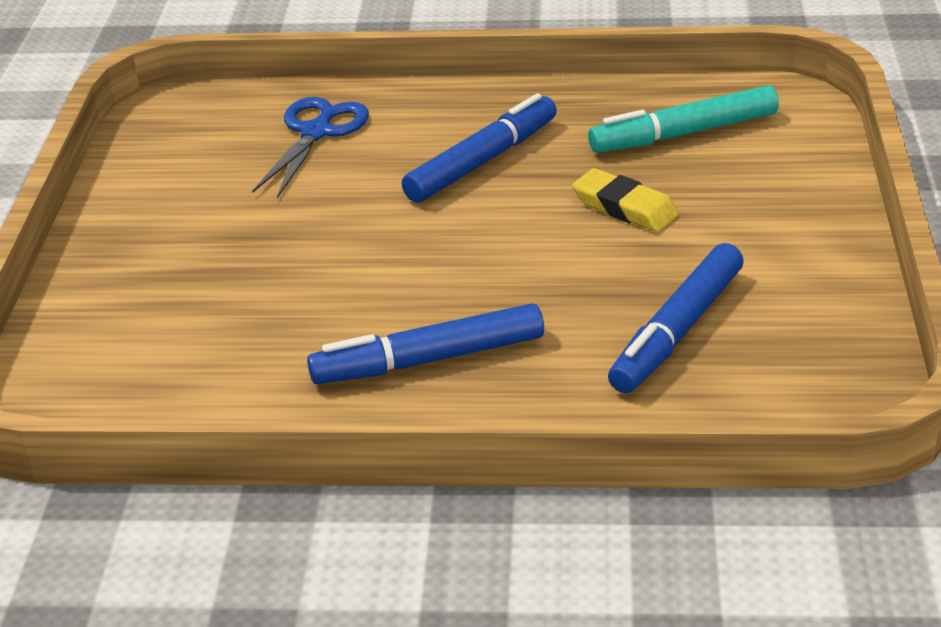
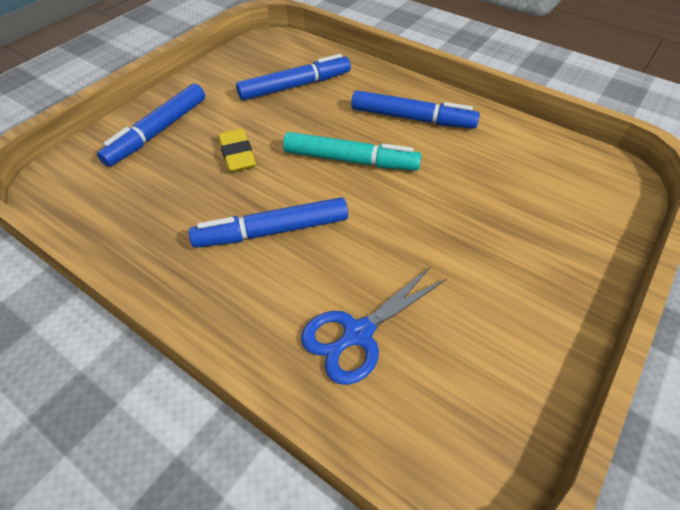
camera: 150 degrees left, 15 degrees up
turquoise marker [588,85,779,153] -> turquoise marker moved to [283,132,422,171]
none -> blue marker [97,84,205,167]

